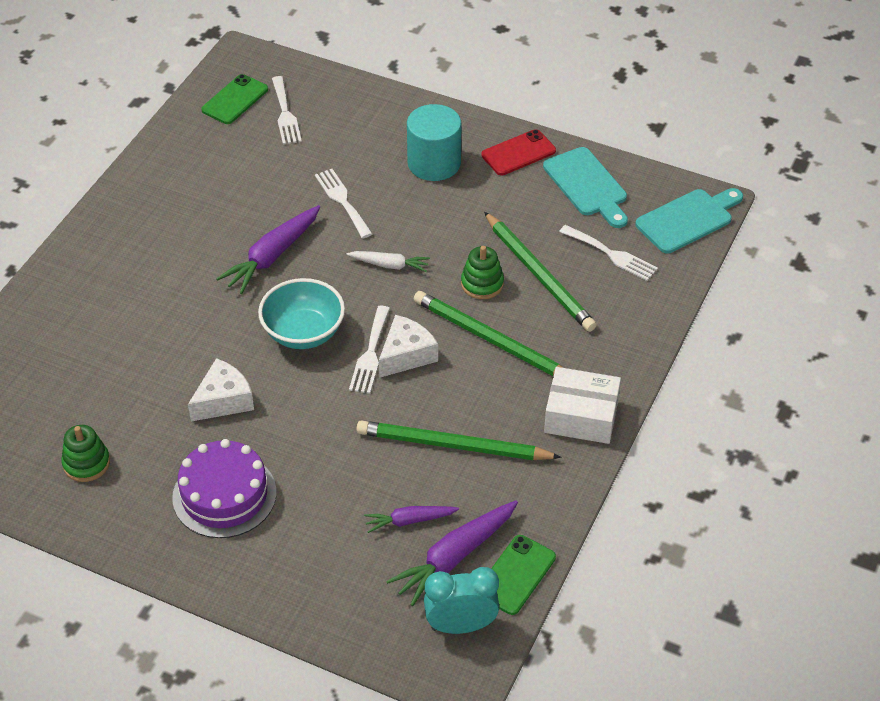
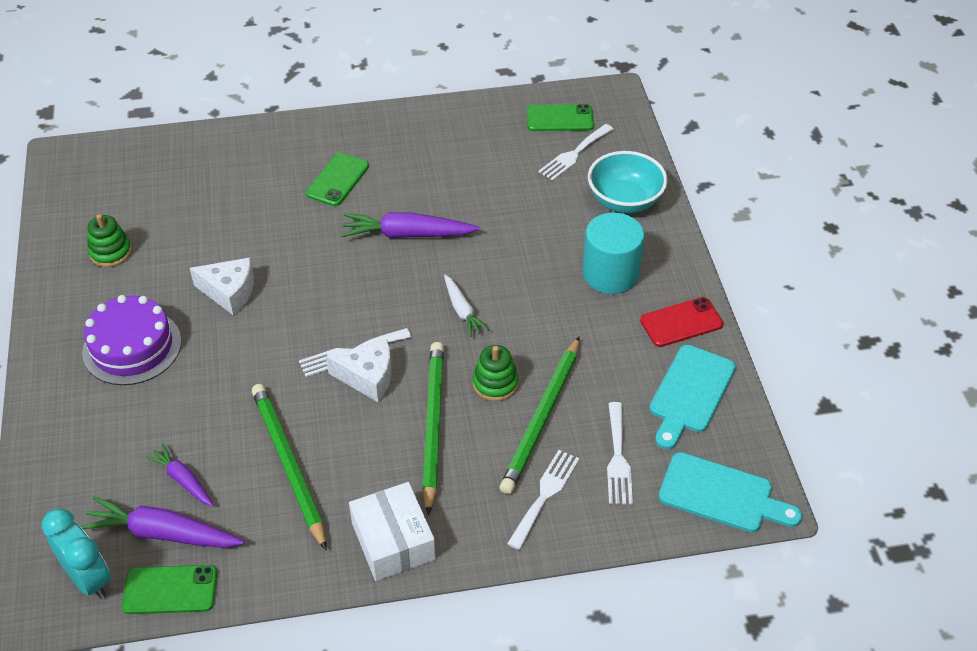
camera: 55 degrees right, 0 degrees up
turquoise bowl [258,278,345,349] -> turquoise bowl moved to [588,151,668,213]
white fork [315,169,373,238] -> white fork moved to [507,450,580,550]
red phone [481,129,556,175] -> red phone turned 45 degrees counterclockwise [640,297,724,347]
none -> green phone [306,153,369,206]

